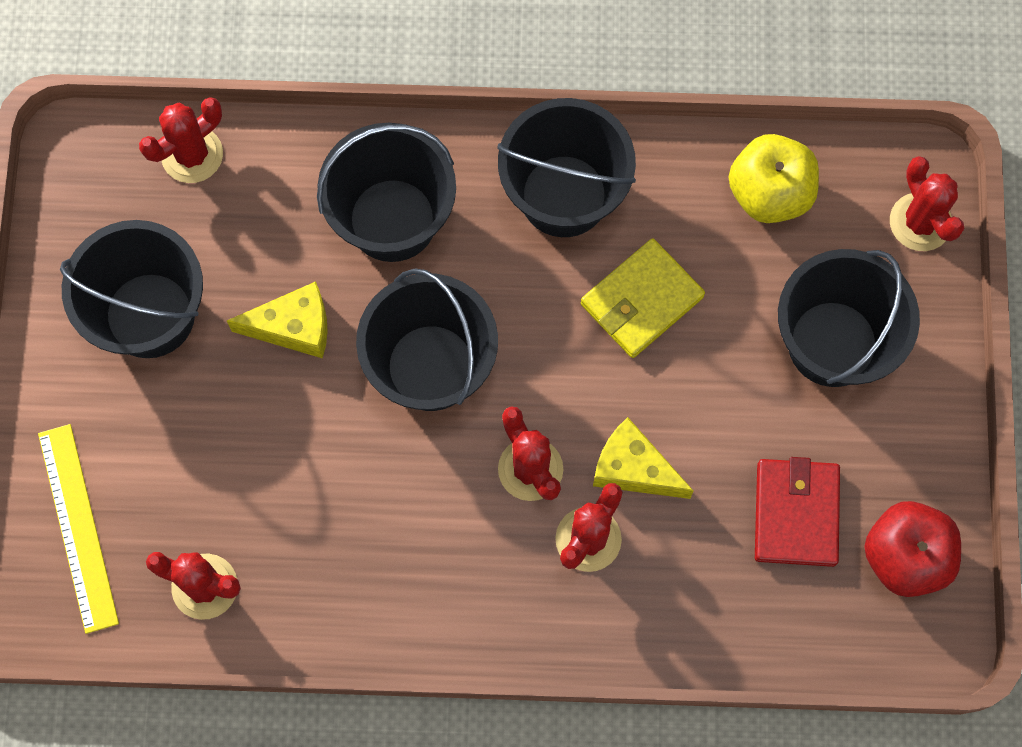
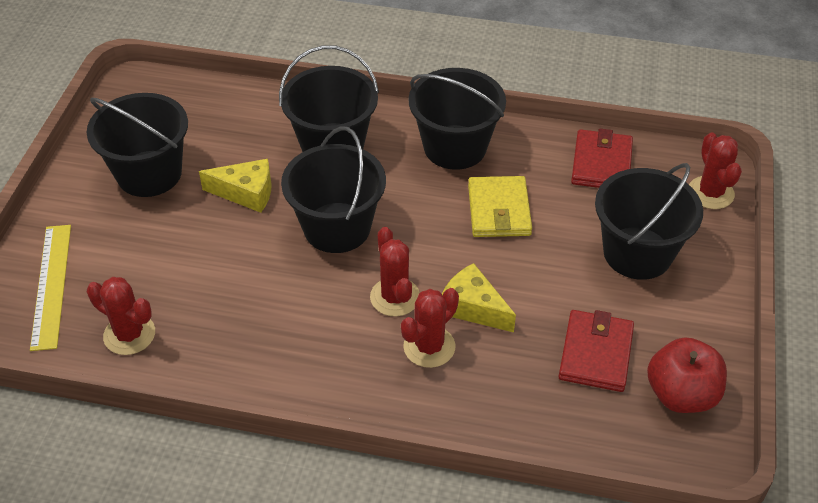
camera: 10 degrees right, 25 degrees down
red cactus [139,97,223,183] -> none
yellow wallet [581,238,705,358] -> yellow wallet turned 60 degrees counterclockwise [468,176,532,237]
yellow apple [729,134,819,223] -> red wallet [571,129,633,188]

